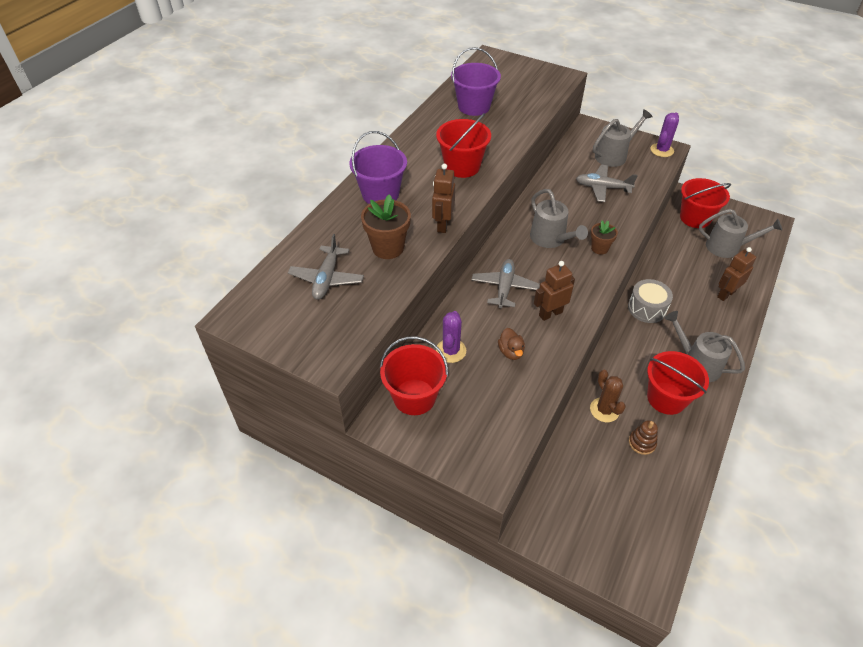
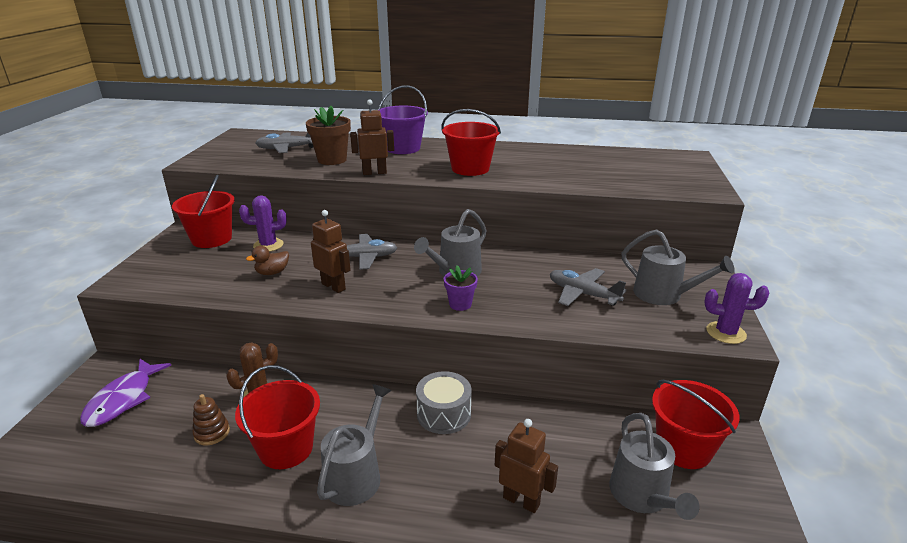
camera: 70 degrees right, 20 degrees down
purple bucket [451,47,501,116] -> none
grey plane [576,165,638,202] -> grey plane turned 45 degrees counterclockwise [550,268,627,306]
brown flower pot [591,220,618,255] -> purple flower pot [444,265,478,311]
none -> purple fish [80,359,171,427]

